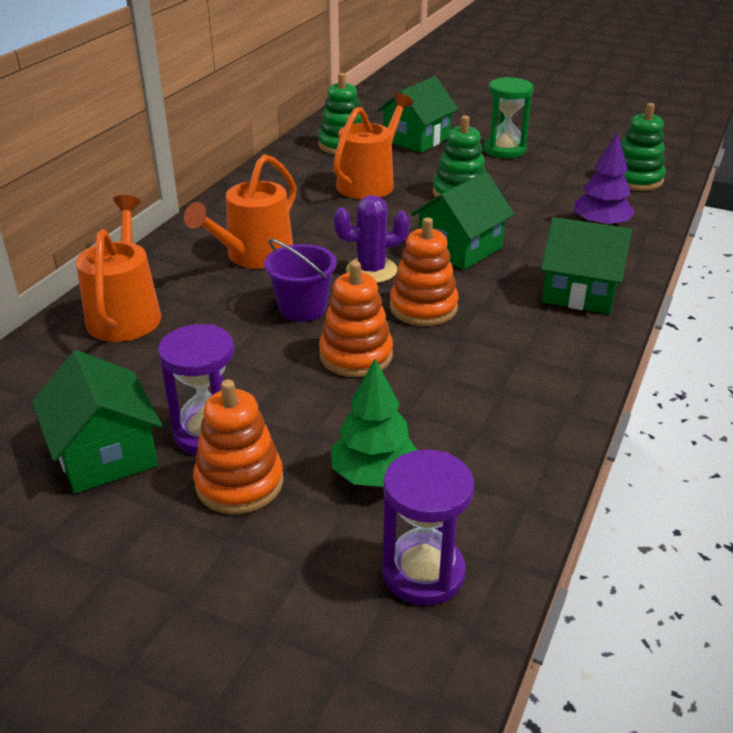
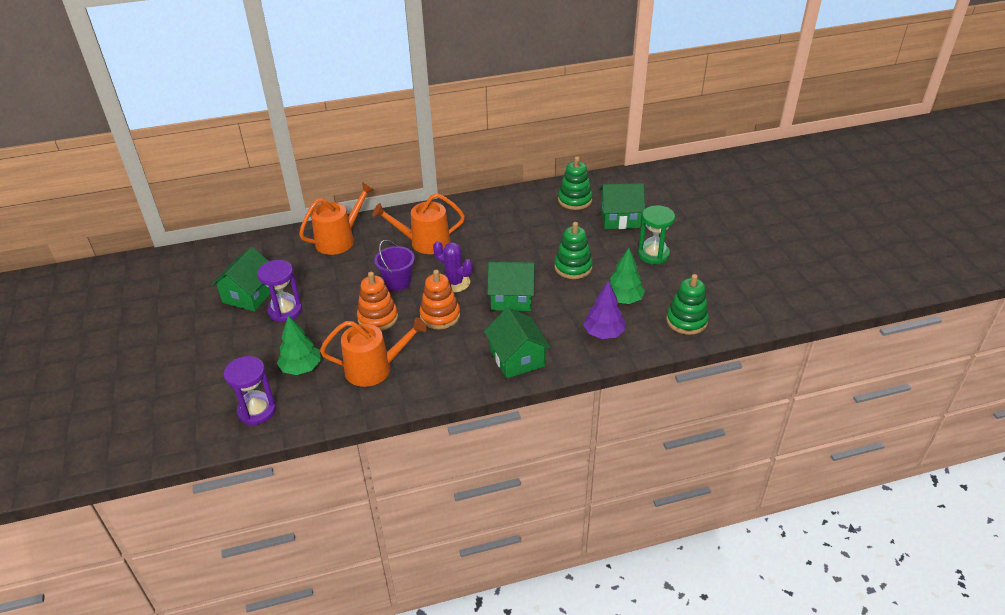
camera: 50 degrees right, 5 degrees up
orange stacking toy [193,380,283,514] -> none
orange watering can [333,93,413,199] -> orange watering can moved to [320,317,427,387]
none -> green tree [609,248,645,304]

